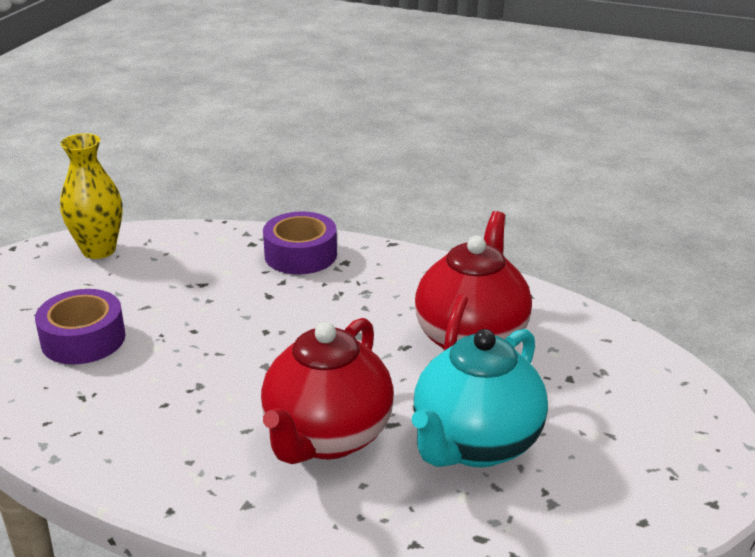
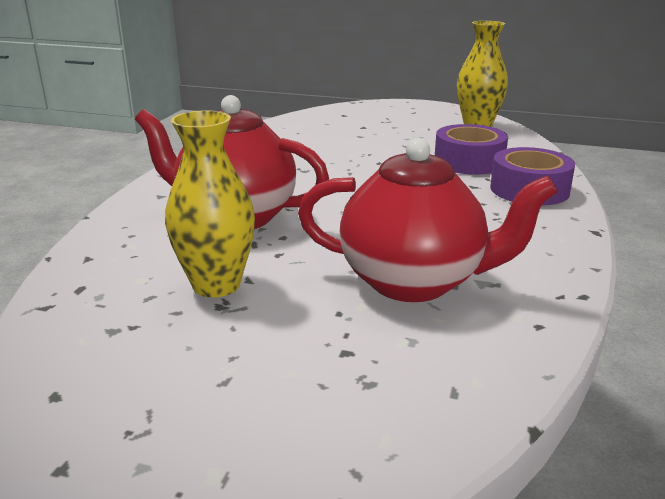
camera: 85 degrees right, 5 degrees down
purple tape [35,289,126,364] -> purple tape moved to [435,124,508,175]
turquoise teapot [412,329,548,467] -> yellow vase [165,110,255,297]

